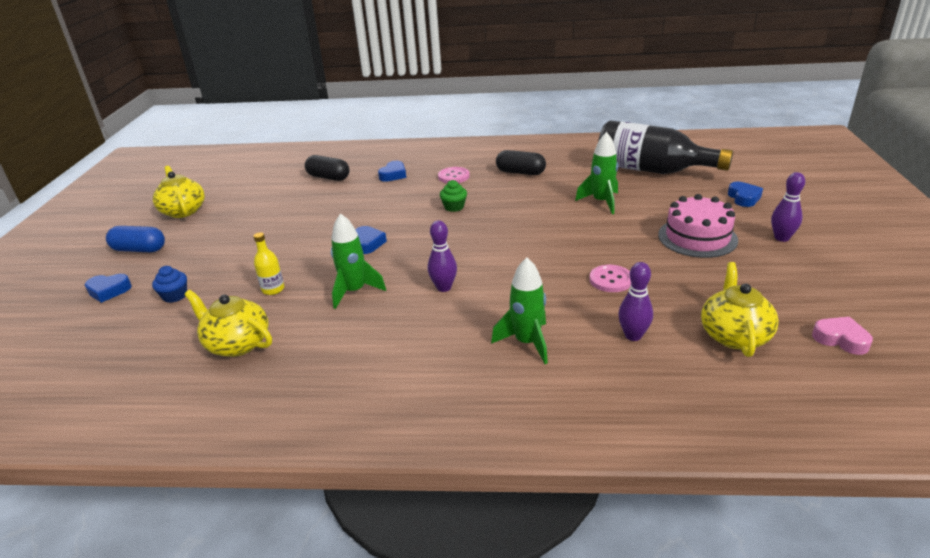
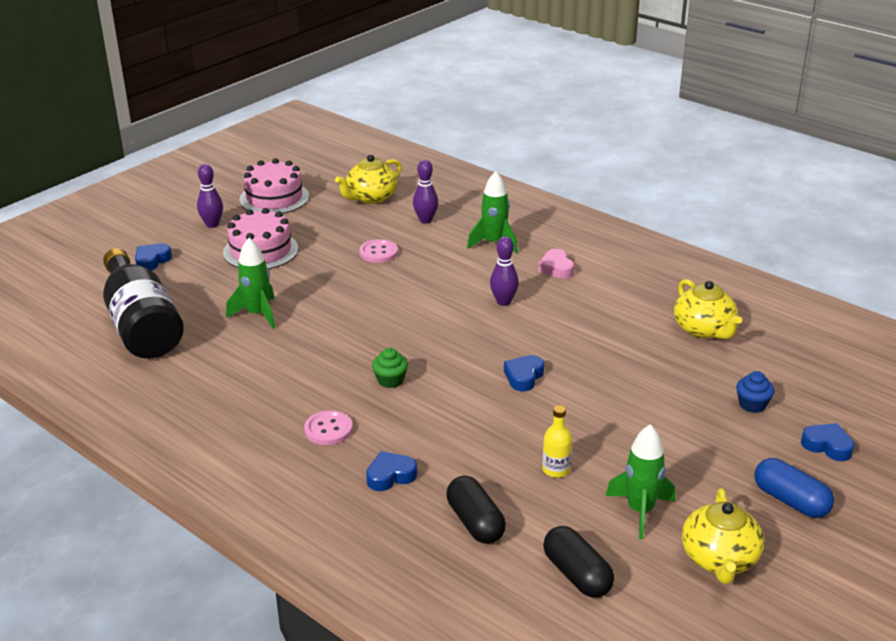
camera: 145 degrees left, 0 degrees up
yellow bottle [253,232,284,295] -> yellow bottle moved to [542,405,572,478]
green rocket [331,213,386,309] -> green rocket moved to [606,424,676,539]
black capsule [496,150,546,175] -> black capsule moved to [543,526,614,598]
pink heart [812,317,873,355] -> pink heart moved to [538,249,574,279]
none -> pink cake [239,158,309,214]

